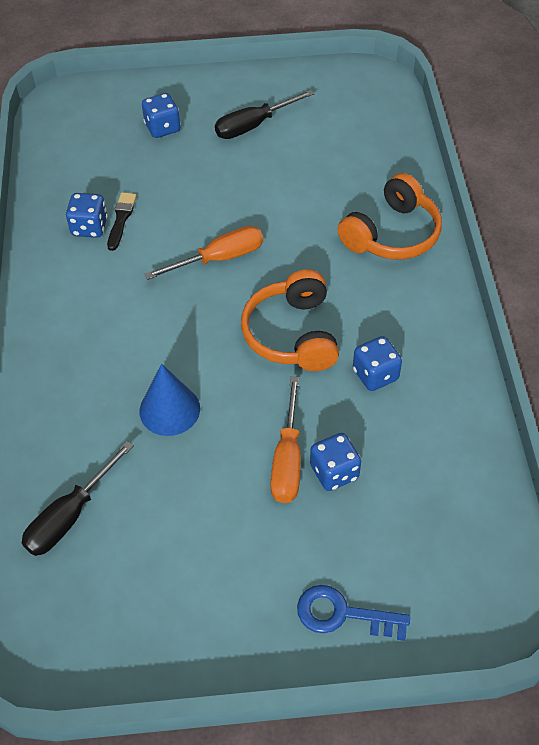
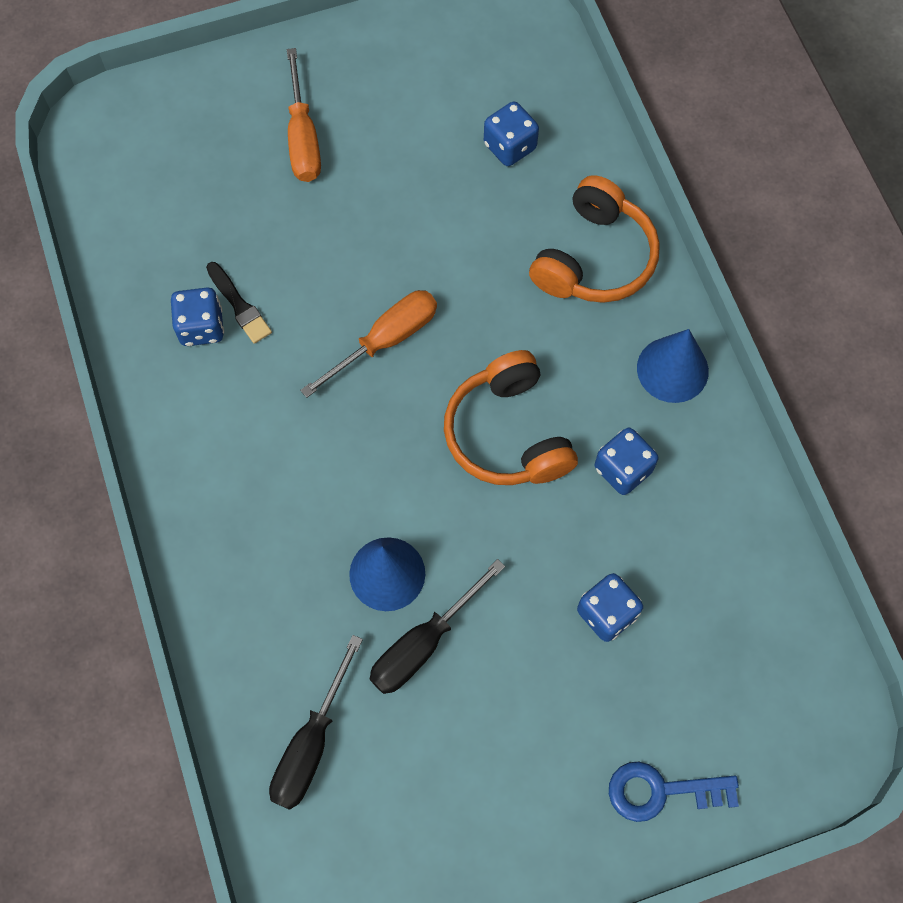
camera: 15 degrees left, 15 degrees up
black brush [107,192,137,251] -> black brush turned 150 degrees clockwise [206,262,272,344]
blue dice [142,93,181,138] -> blue dice moved to [484,102,539,166]
black screwdriver [215,90,314,139] -> black screwdriver moved to [369,559,505,694]
orange screwdriver [271,377,301,503] -> orange screwdriver moved to [287,48,321,182]
none -> blue cone [637,329,709,403]

